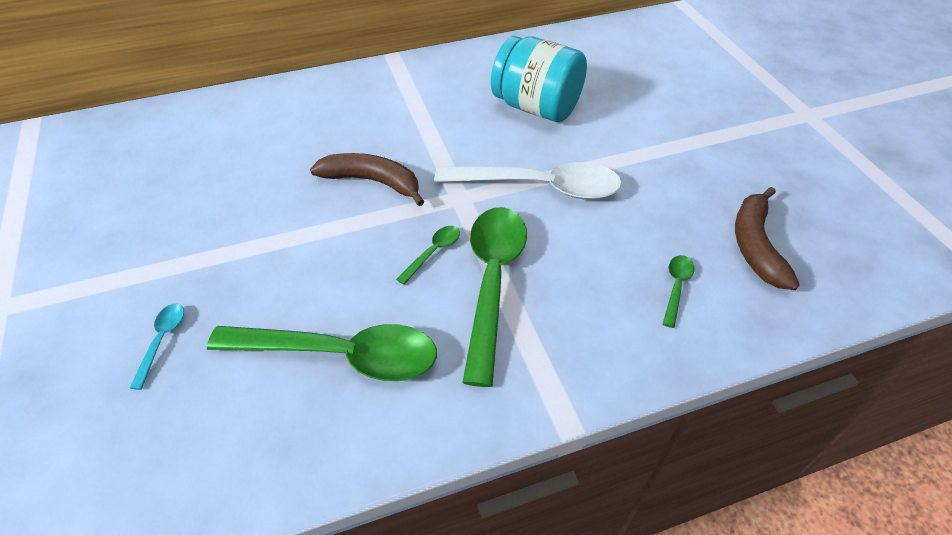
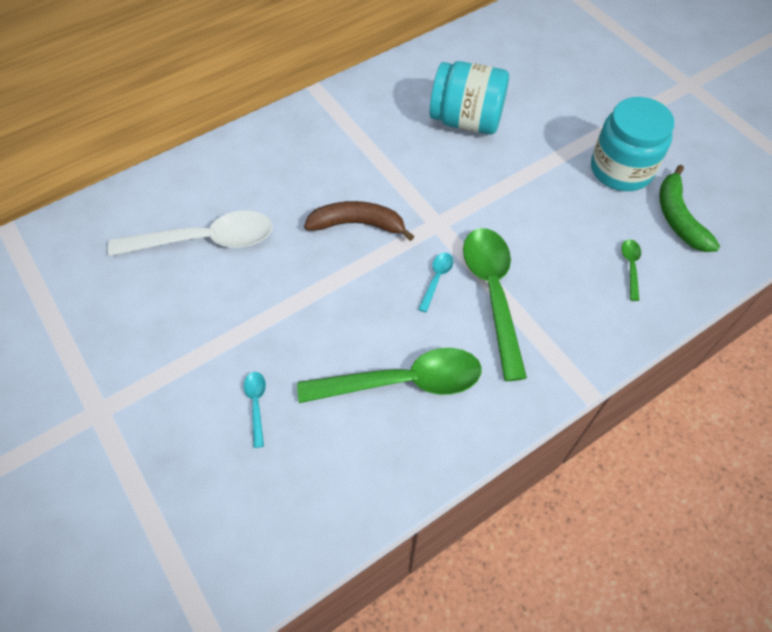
camera: 15 degrees left, 10 degrees up
green spoon [396,226,460,285] -> turquoise spoon [418,253,453,312]
white spoon [435,162,622,200] -> white spoon moved to [108,211,273,256]
brown banana [735,187,800,290] -> green banana [659,165,720,252]
none -> turquoise jar [591,97,674,191]

